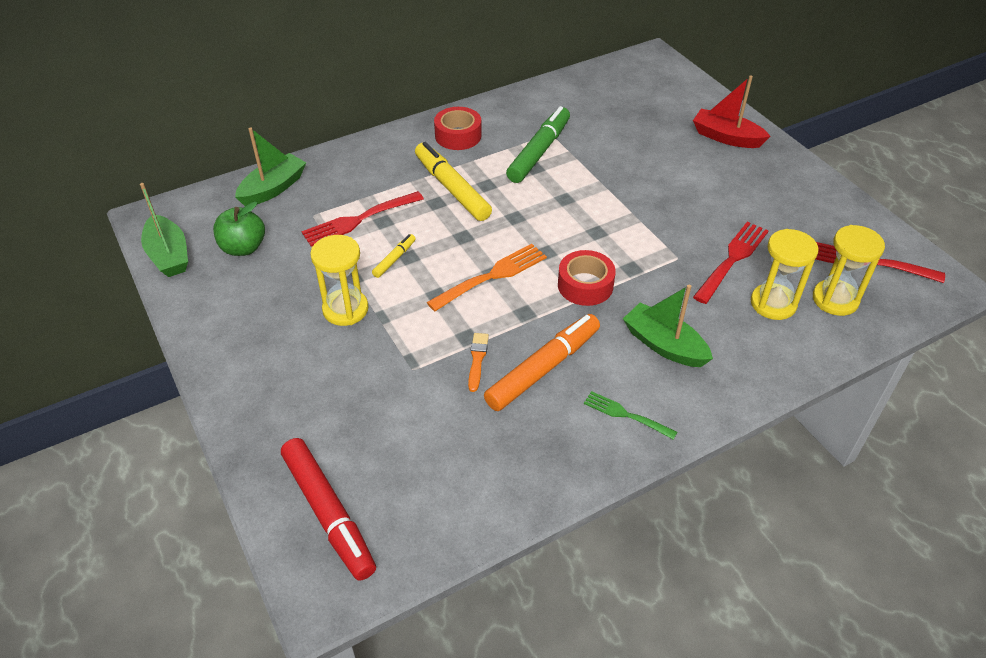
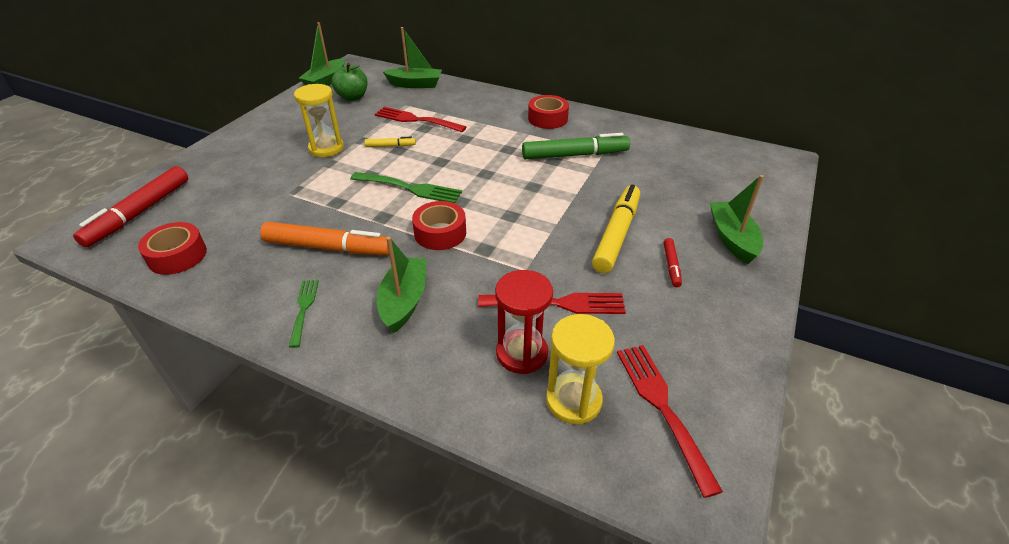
camera: 55 degrees right, 5 degrees down
yellow marker [415,142,492,221] -> yellow marker moved to [592,184,640,273]
orange fork [427,244,547,311] -> green fork [350,172,462,203]
orange brush [468,333,489,392] -> none
red boat [693,75,770,148] -> green boat [710,175,764,264]
yellow hourglass [751,229,818,320] -> red hourglass [495,270,553,374]
none -> red tape [138,222,207,275]
none -> red marker [664,238,682,287]

